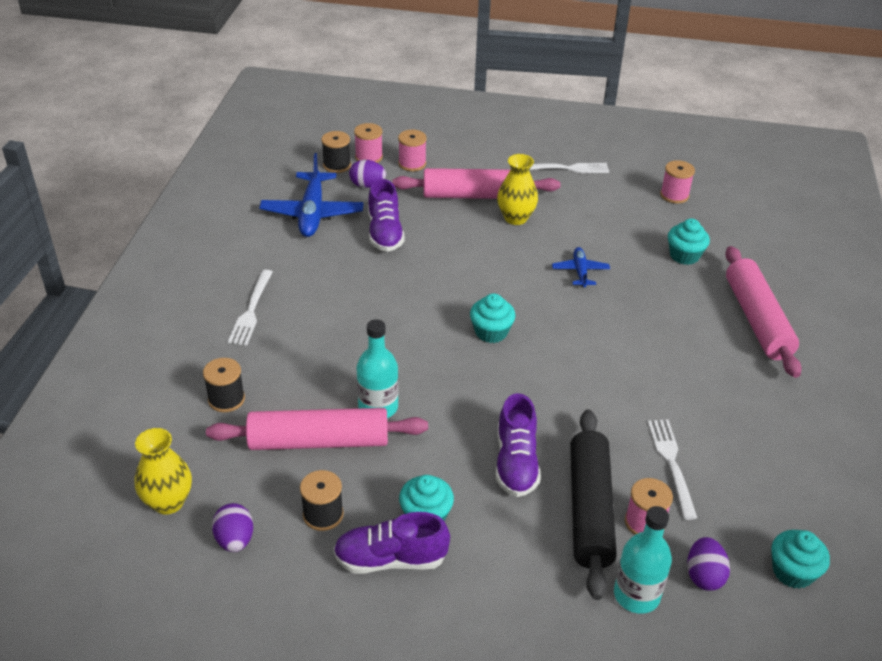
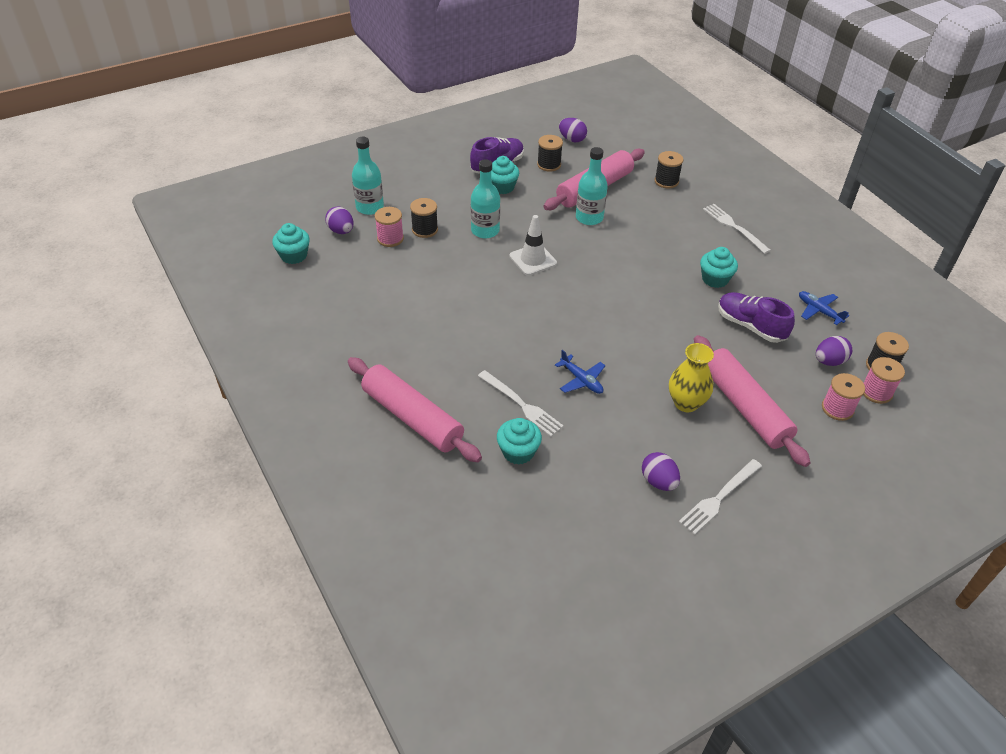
camera: 140 degrees right, 5 degrees up
yellow vase [134,428,192,515] -> none
blue plane [259,153,364,237] -> blue plane [799,291,849,325], size x0.53
pink rolling pin [392,168,560,199] -> pink rolling pin turned 75 degrees counterclockwise [694,335,811,467]
turquoise cupcake [470,293,516,343] -> turquoise cupcake moved to [700,247,738,288]
purple shoe [496,393,541,497] -> turquoise bottle [471,159,500,239]
black rolling pin [570,409,617,600] -> black spool [410,198,438,238]
white fork [648,420,697,520] -> white fork moved to [478,370,564,437]
pink spool [660,160,695,204] -> none
none -> white traffic cone [509,215,557,275]
none -> purple egg [642,452,680,491]

